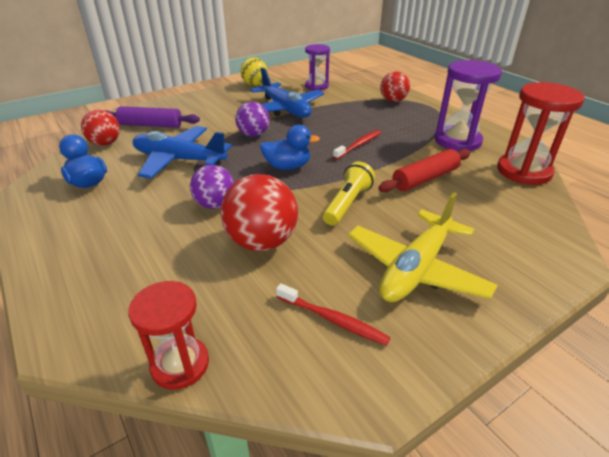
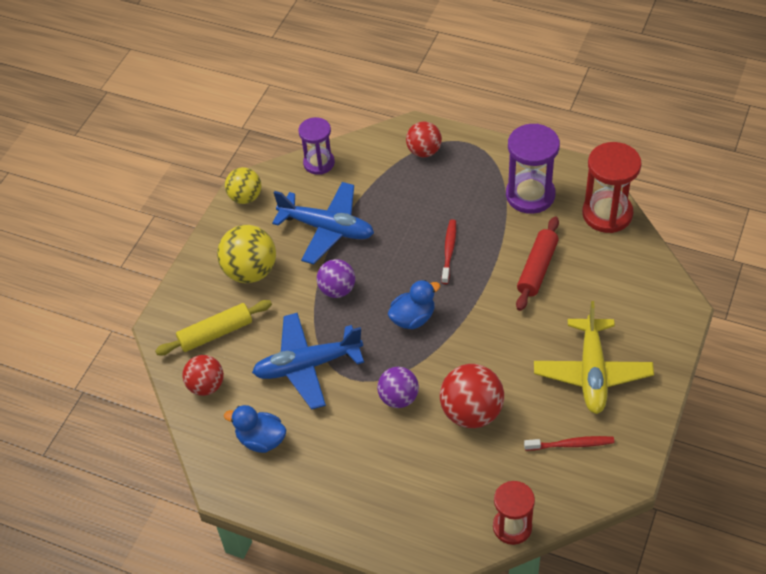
camera: 30 degrees left, 15 degrees up
purple rolling pin [104,106,200,128] -> yellow rolling pin [155,300,272,356]
yellow flashlight [323,161,375,226] -> none
none -> yellow ball [217,225,276,283]

